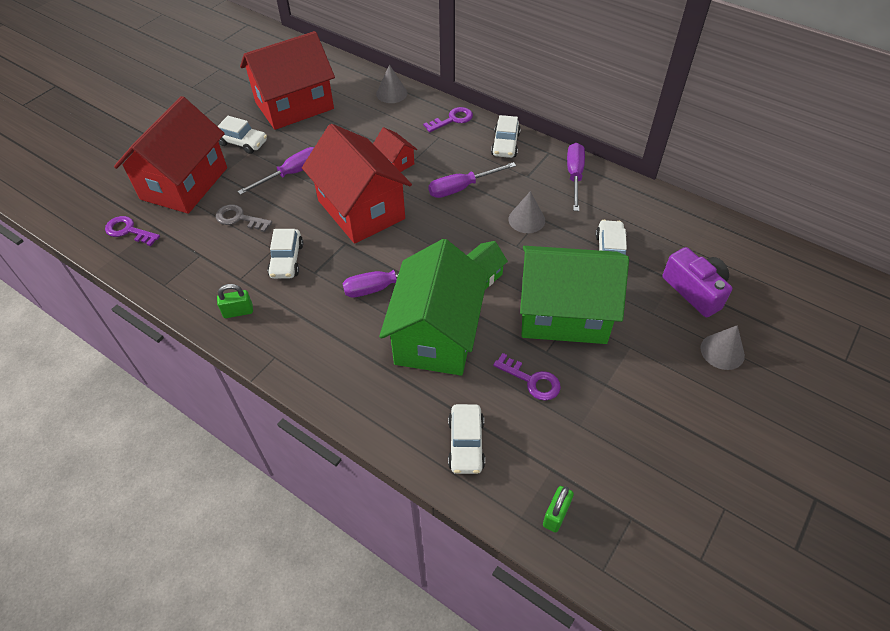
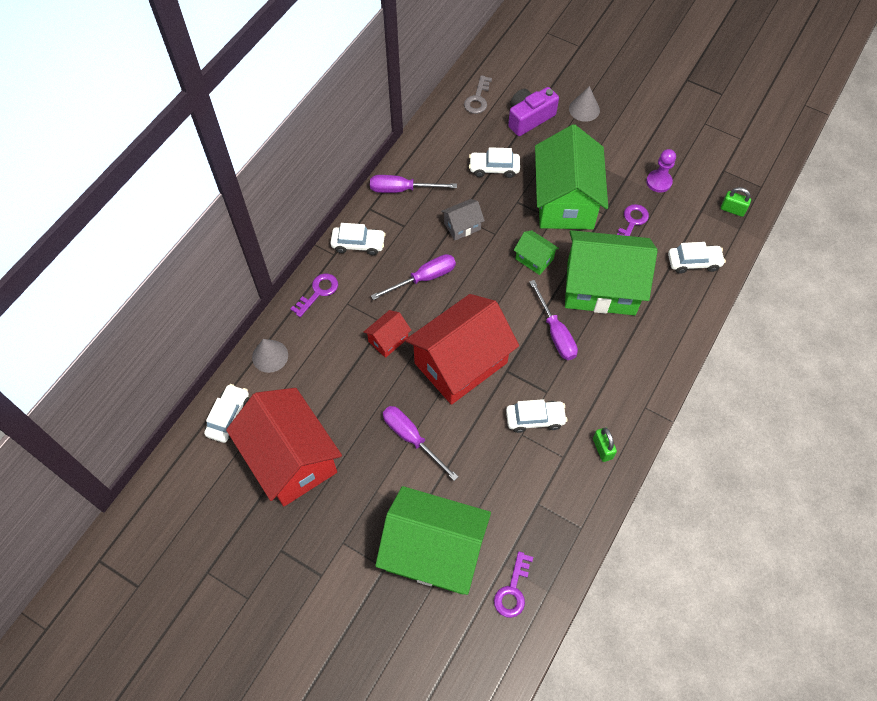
camera: 95 degrees left, 10 degrees up
red house [114,96,227,214] -> green house [375,486,491,595]
grey key [216,204,272,232] -> grey key moved to [464,75,492,114]
white car [218,116,267,154] -> white car moved to [204,384,250,443]
purple key [423,107,473,132] -> purple key turned 75 degrees clockwise [290,273,338,317]
purple screwdriver [428,162,516,198] -> purple screwdriver turned 90 degrees counterclockwise [371,254,456,300]
grey cone [508,191,545,233] -> grey house [441,199,485,240]
none -> purple pawn [646,149,676,193]

